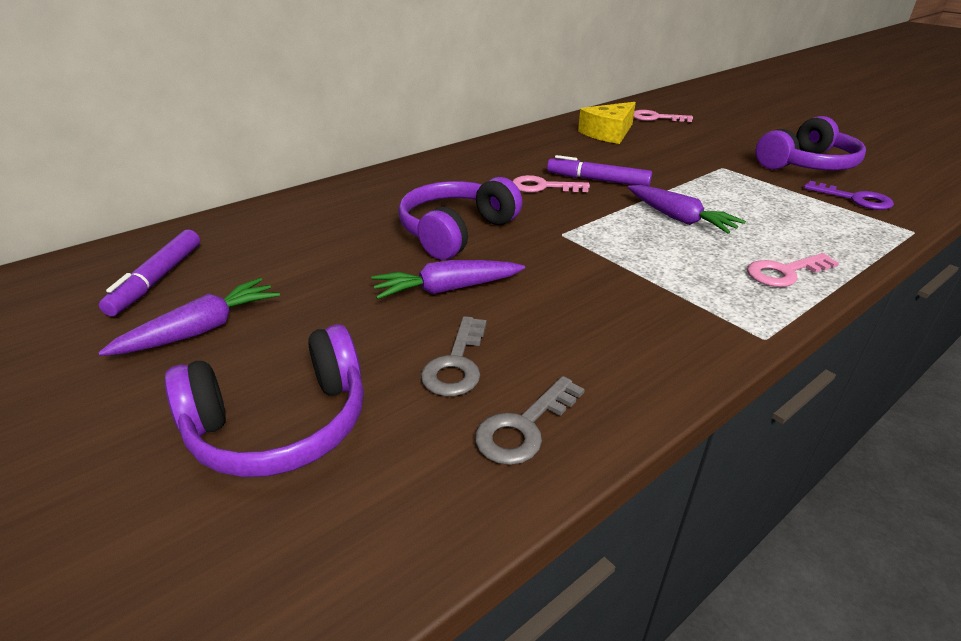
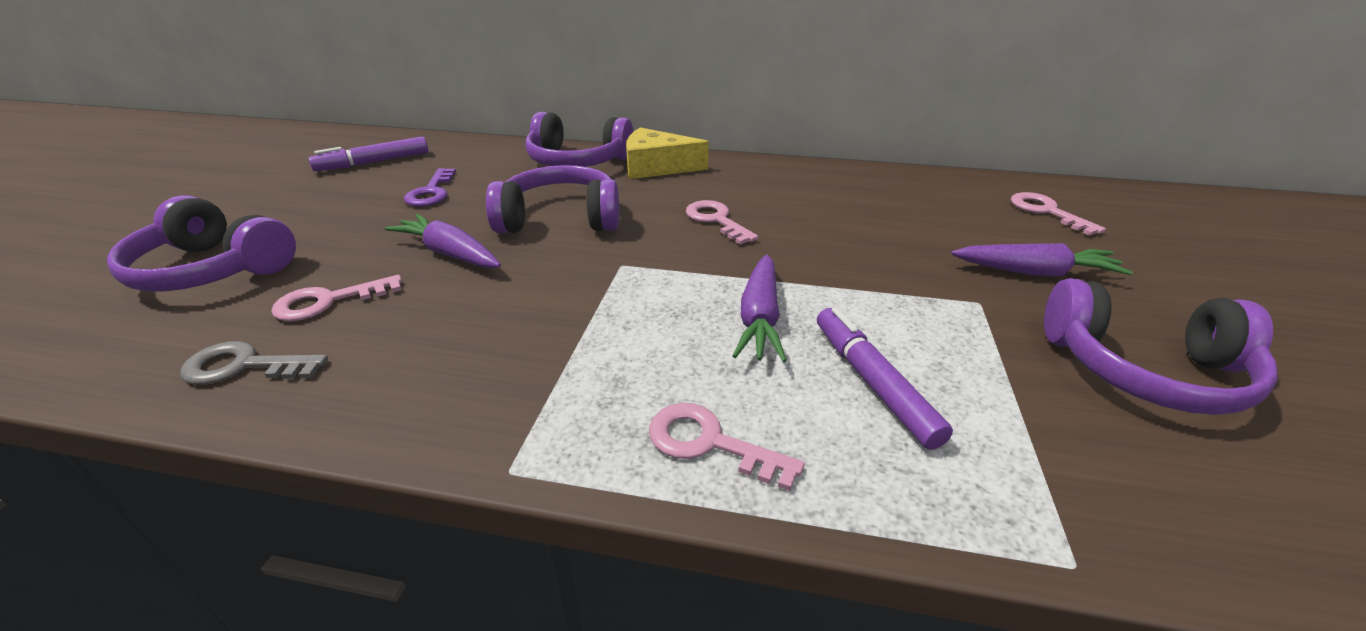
camera: 50 degrees right, 0 degrees up
purple carrot [98,278,280,356] -> purple carrot moved to [951,243,1133,277]
grey key [421,316,486,396] -> pink key [271,275,402,321]
purple marker [547,155,652,186] -> purple marker moved to [817,307,953,450]
yellow cheese [578,102,636,144] -> yellow cheese moved to [626,127,709,179]
purple key [804,181,894,210] -> purple key moved to [404,168,456,207]
none -> purple headphones [526,112,634,167]

